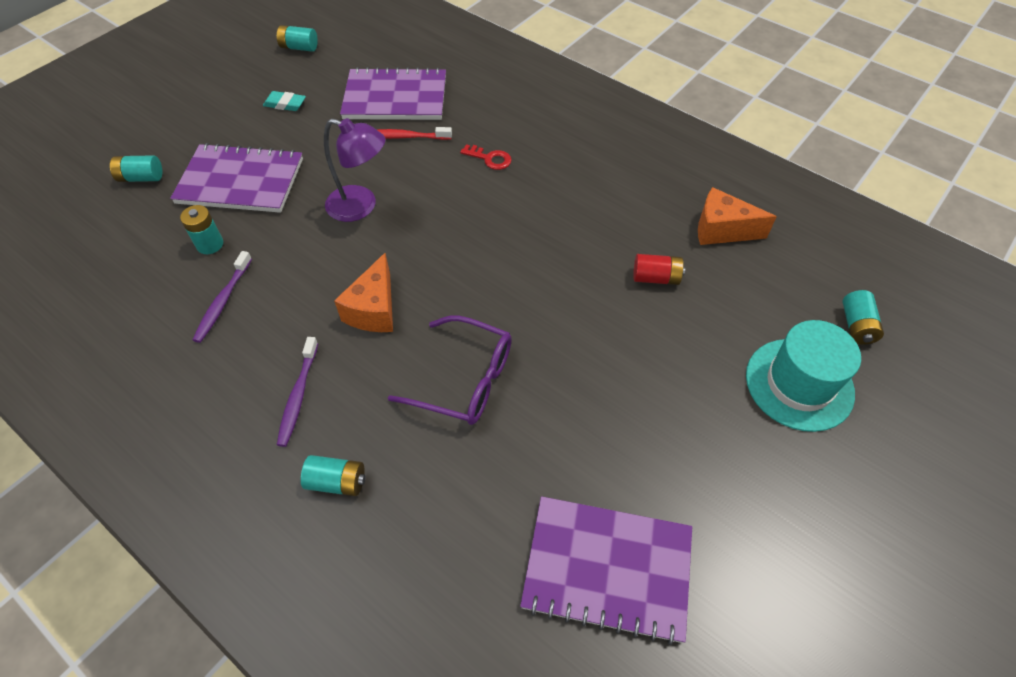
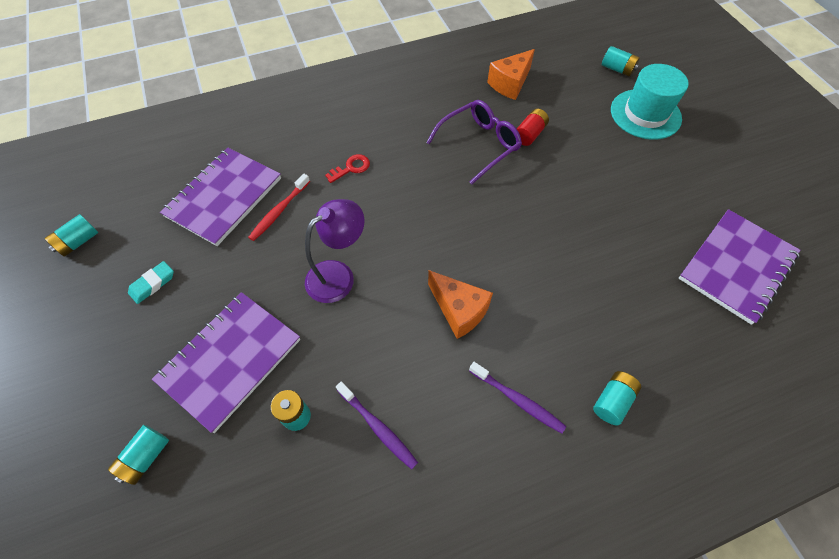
camera: 60 degrees left, 5 degrees up
purple glasses [388,316,512,425] -> purple glasses moved to [426,100,522,184]

